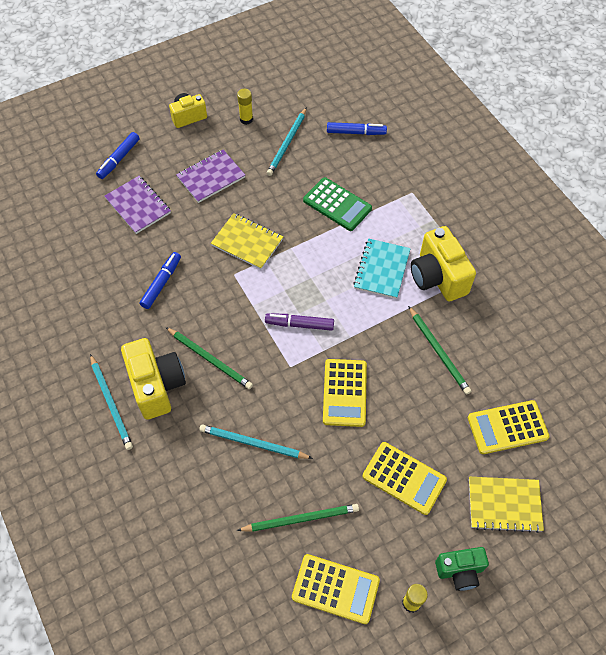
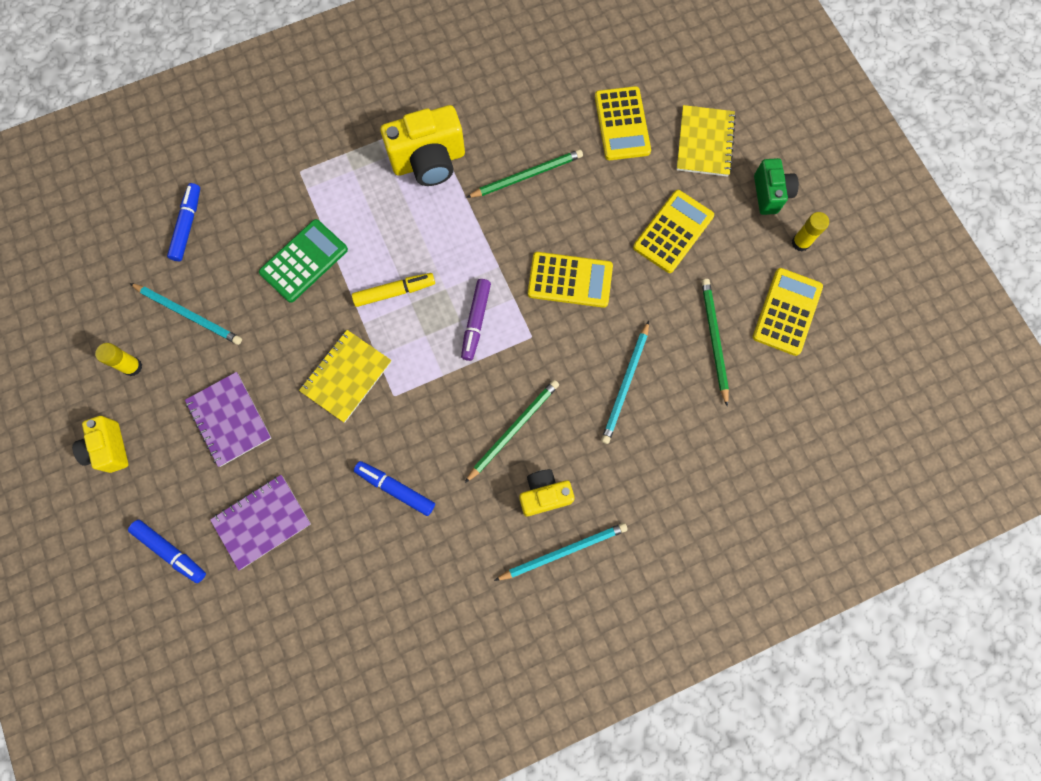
camera: 85 degrees left, 15 degrees up
yellow camera [121,338,186,420] -> yellow camera [520,469,575,516], size x0.61
turquoise notebook [353,238,411,299] -> none
none -> yellow marker [352,273,435,307]

